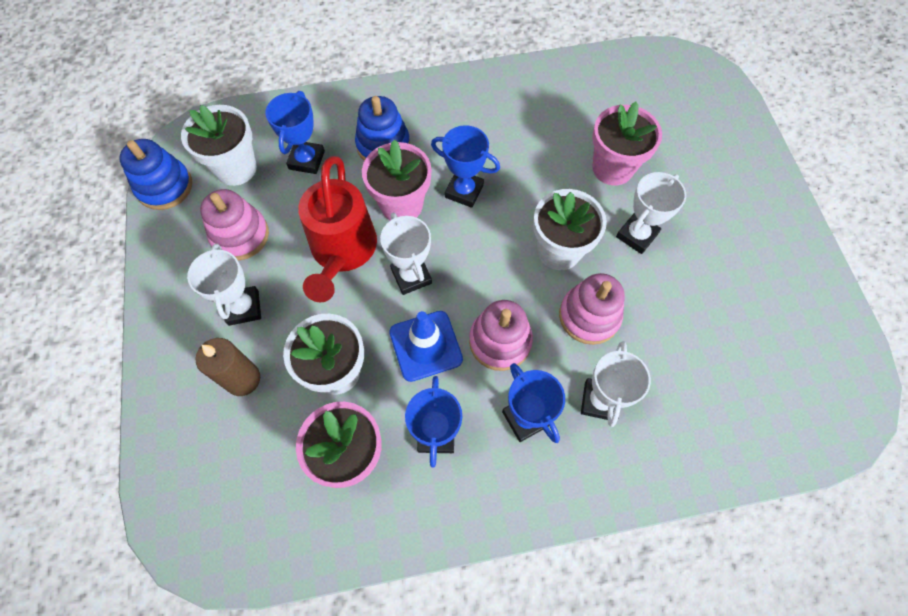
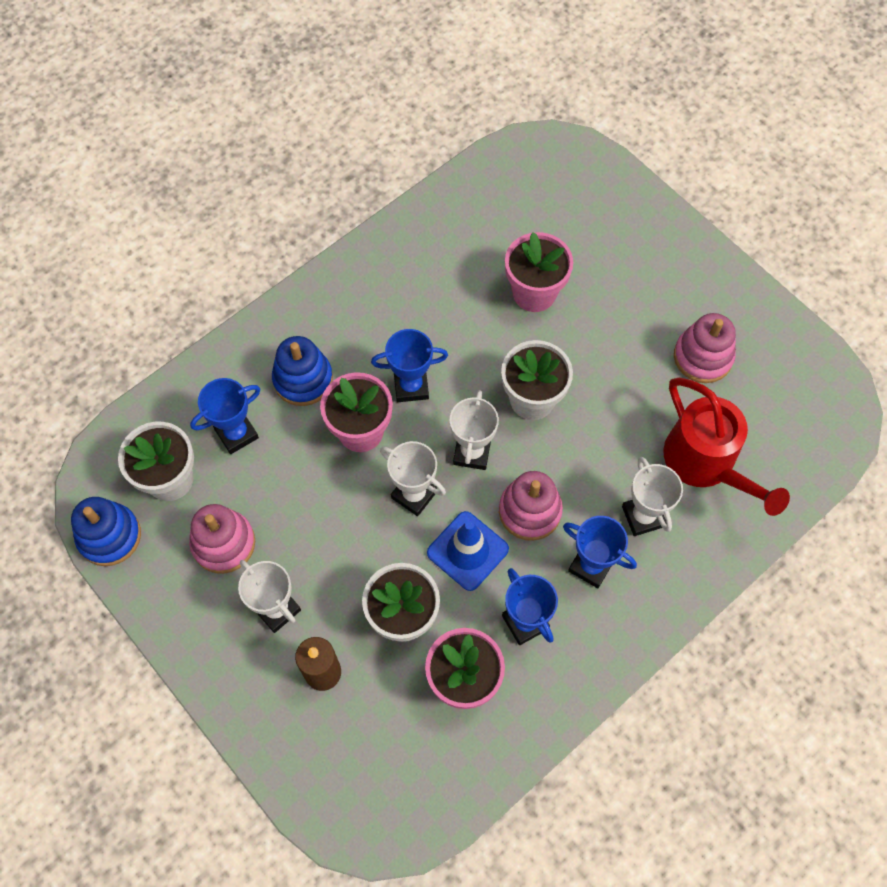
camera: 30 degrees left, 0 degrees up
blue trophy [265,91,325,174] -> blue trophy turned 75 degrees clockwise [190,378,260,454]
red watering can [298,156,377,302] -> red watering can moved to [663,378,790,516]
pink stacking toy [559,273,625,345] -> pink stacking toy moved to [674,313,736,383]
white trophy [616,172,686,254] -> white trophy moved to [450,390,499,470]

